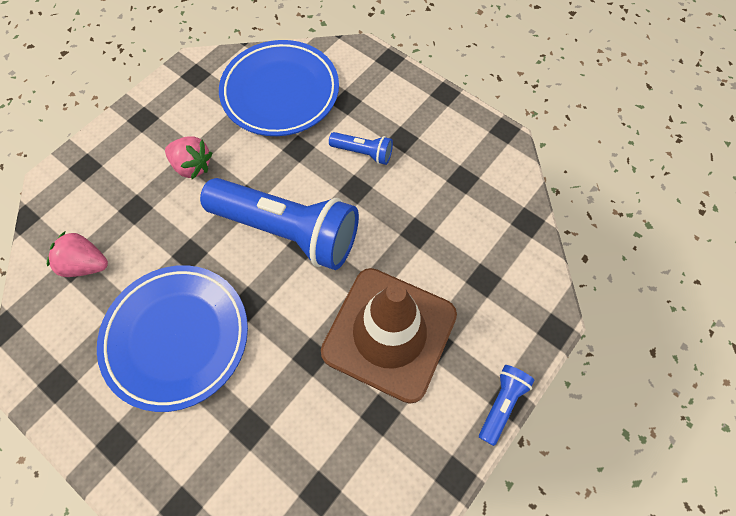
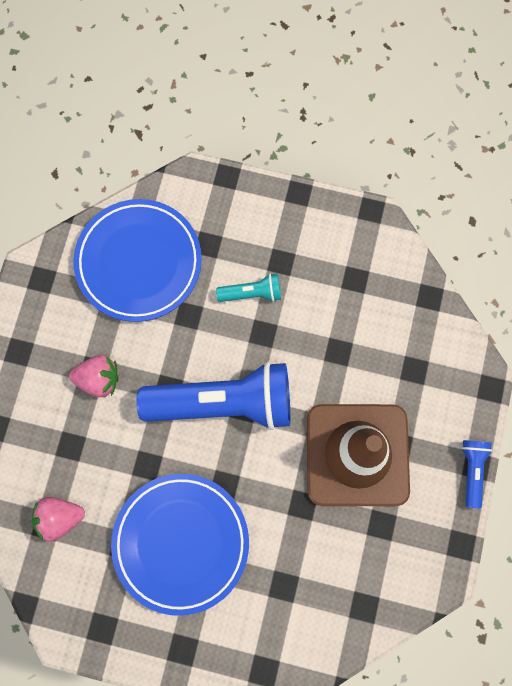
camera: 25 degrees left, 10 degrees up
blue flashlight [329,132,393,165] -> turquoise flashlight [216,273,281,302]

